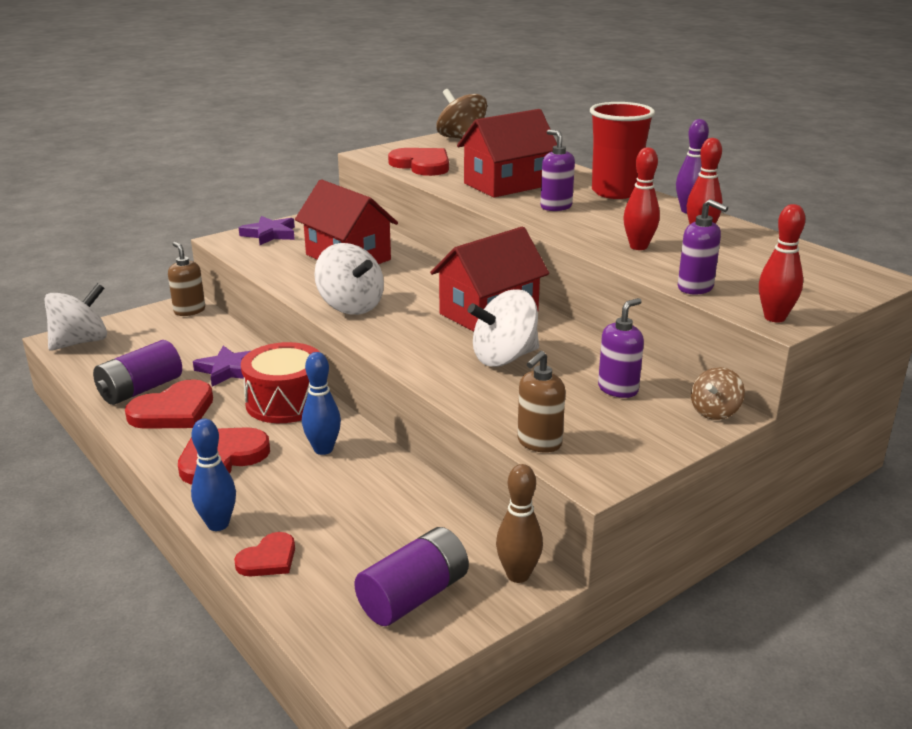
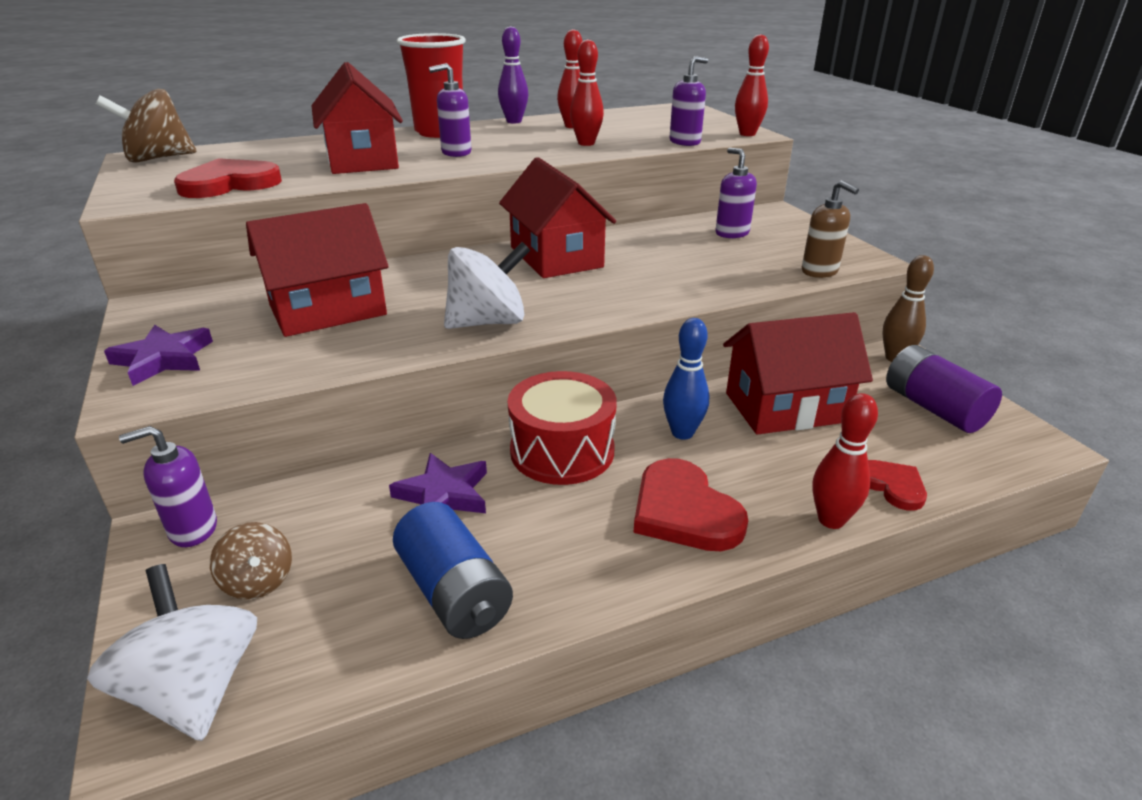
camera: 75 degrees left, 5 degrees up
purple battery [93,340,182,405] -> blue battery [393,502,513,639]
red heart [125,379,213,429] -> none
brown soap dispenser [168,242,205,316] -> purple soap dispenser [119,426,217,547]
blue bowling pin [191,419,236,531] -> red bowling pin [812,393,878,529]
white spinning top [468,289,539,367] -> none
brown spinning top [691,367,745,420] -> brown spinning top moved to [210,522,292,599]
none -> red house [723,312,873,435]

